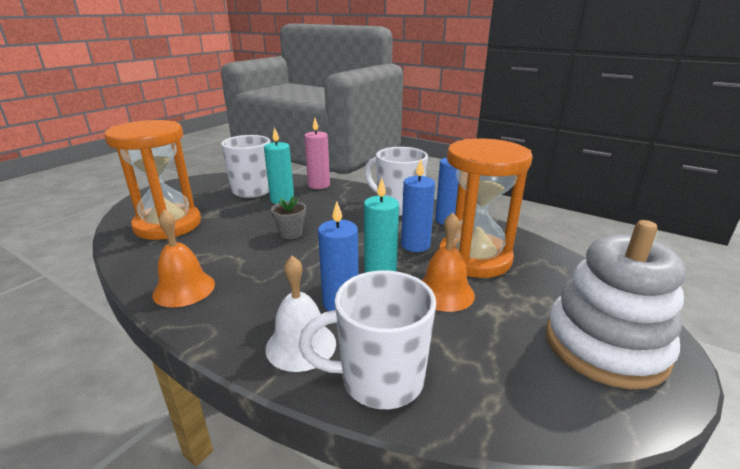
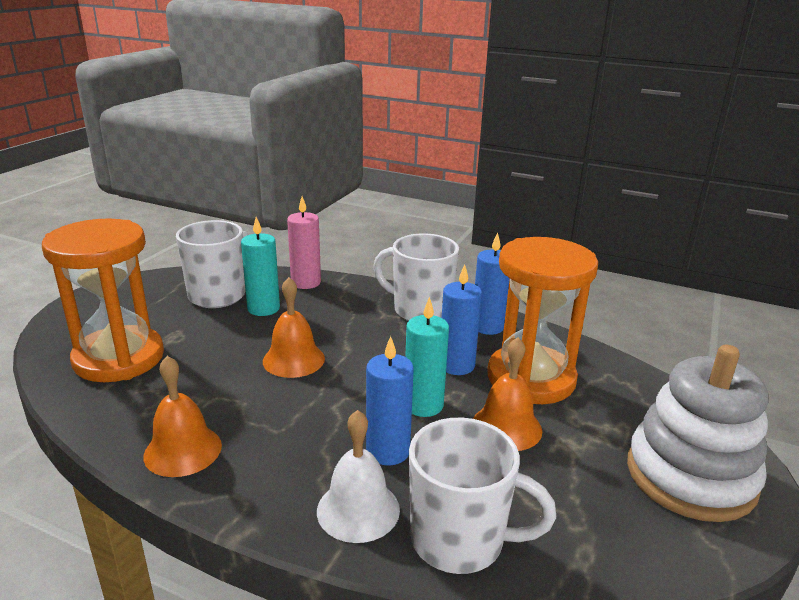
camera: 10 degrees left, 0 degrees up
grey flower pot [271,196,306,239] -> orange bell [263,277,325,378]
white mug [299,270,436,409] -> white mug turned 150 degrees counterclockwise [409,418,556,574]

